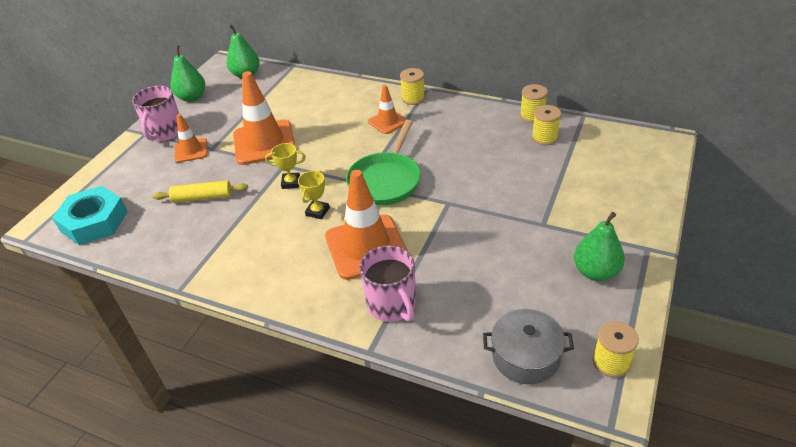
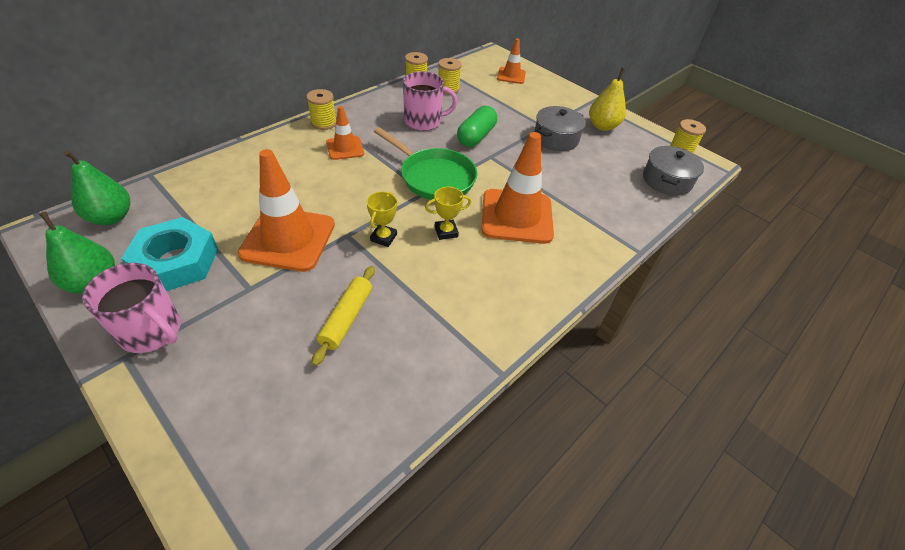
camera: 75 degrees left, 5 degrees up
turquoise nut [52,186,128,245] -> turquoise nut moved to [121,217,218,291]
orange traffic cone [175,114,208,163] -> orange traffic cone moved to [497,38,526,84]
yellow trophy [298,171,330,219] -> yellow trophy turned 60 degrees counterclockwise [425,187,471,240]
pink mug [359,245,416,322] -> pink mug moved to [403,71,457,131]
green pear [574,212,625,281] -> yellow pear [589,68,626,131]
none -> green capsule [457,106,497,147]
none -> grey pot [534,106,586,151]

